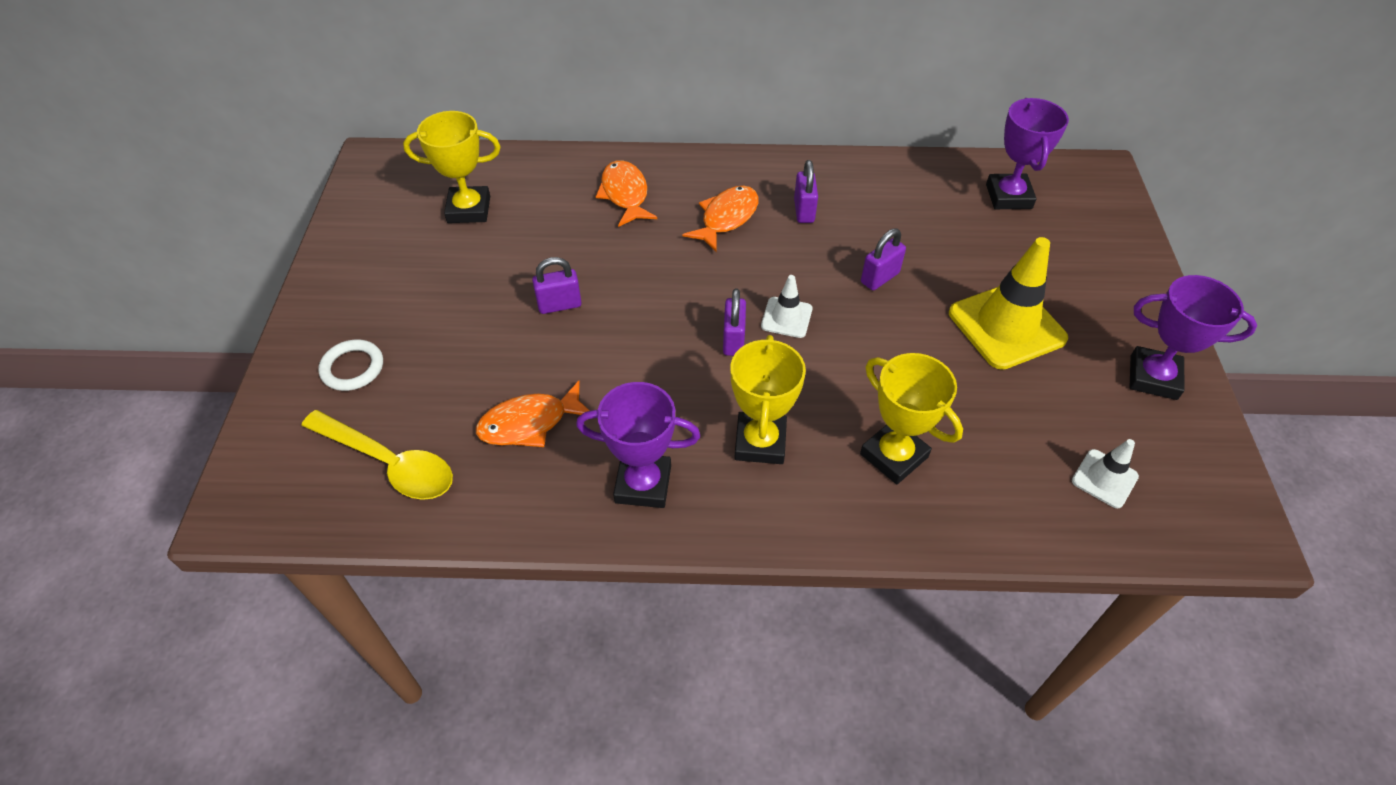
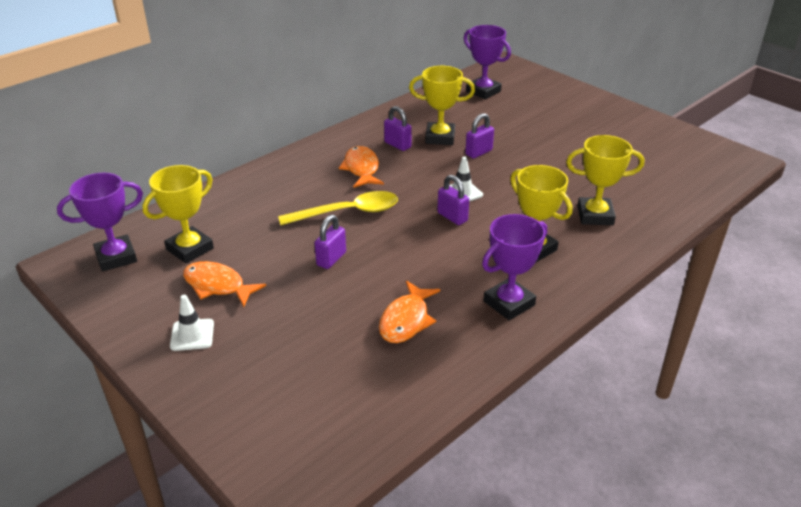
camera: 45 degrees left, 15 degrees down
yellow spoon [301,410,453,500] -> yellow spoon moved to [278,191,398,225]
white ring [318,339,383,391] -> none
orange fish [595,160,657,227] -> orange fish moved to [183,261,266,307]
purple padlock [861,228,906,290] -> purple padlock turned 45 degrees clockwise [465,113,494,158]
yellow traffic cone [949,237,1068,370] -> none
white traffic cone [1072,439,1139,508] -> white traffic cone moved to [170,295,214,351]
purple trophy [1130,275,1257,400] -> purple trophy moved to [57,173,143,272]
none -> yellow trophy [409,66,475,145]

